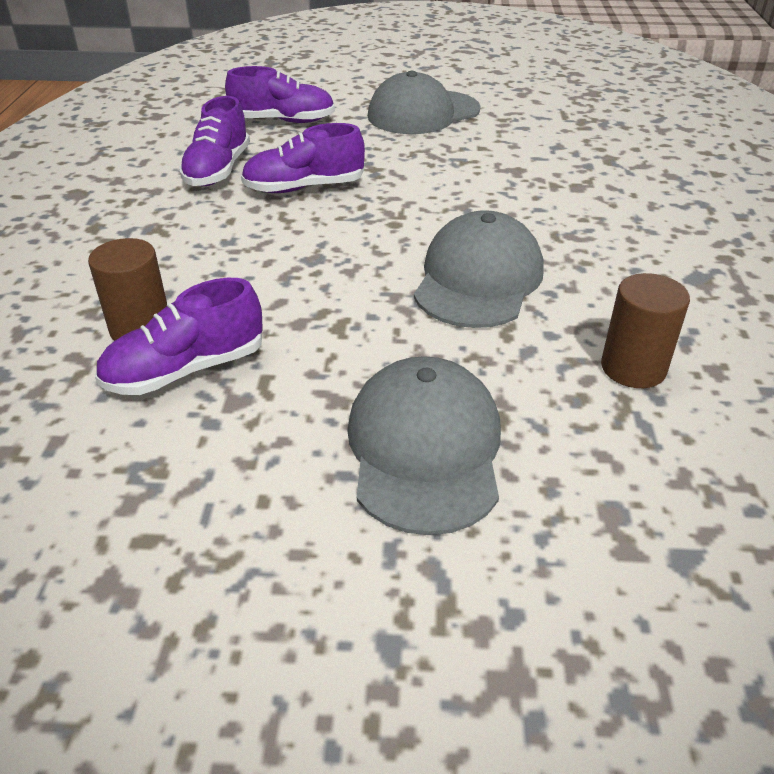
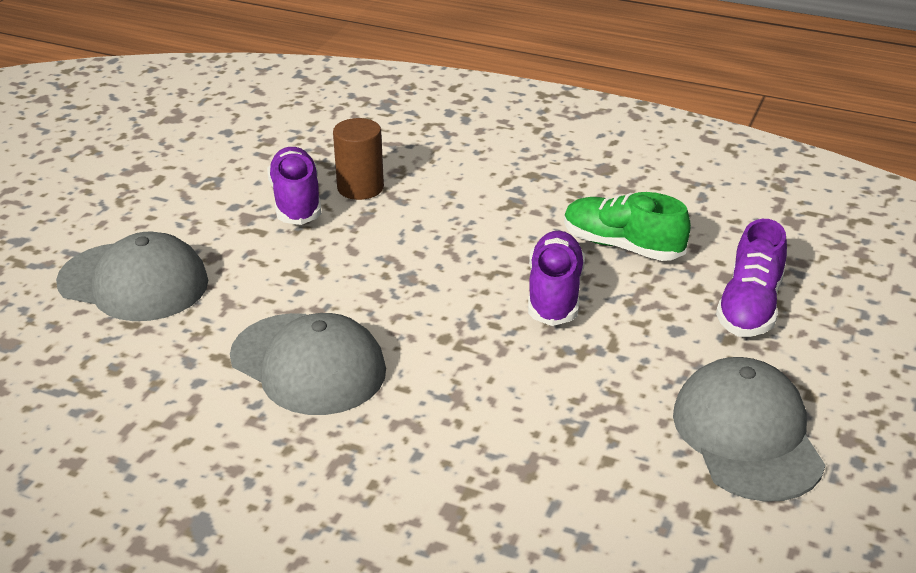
camera: 110 degrees right, 5 degrees down
purple shoe [179,96,250,186] -> green shoe [564,192,691,261]
brown cylinder [601,273,690,388] -> none

